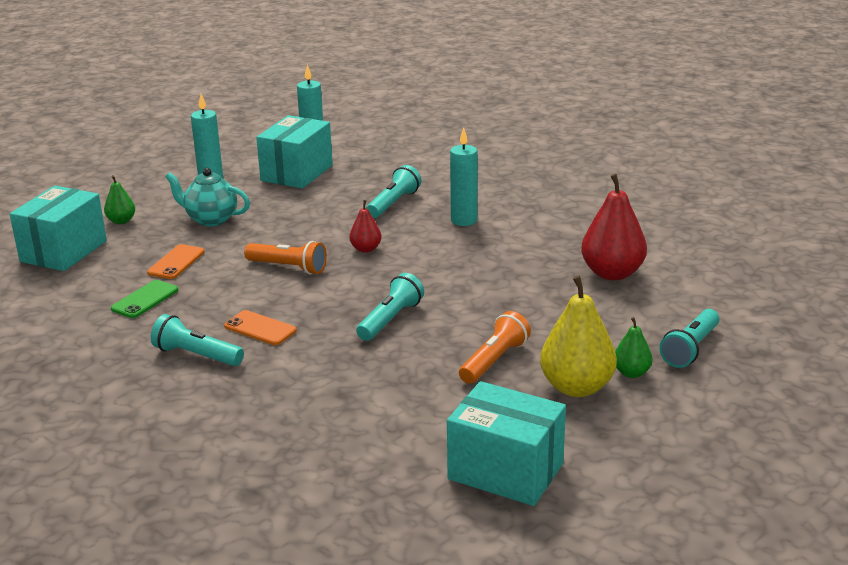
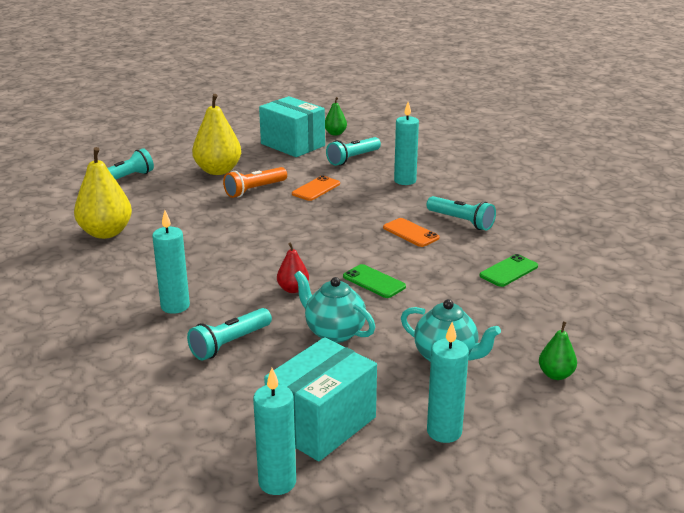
camera: 165 degrees left, 0 degrees up
turquoise box [10,186,107,271] -> none
orange phone [147,244,204,279] -> orange phone moved to [292,176,340,201]
orange flashlight [244,241,327,275] -> green phone [343,264,406,298]
turquoise flashlight [356,273,424,341] -> turquoise flashlight moved to [326,137,381,166]
red pear [581,174,647,280] -> yellow pear [74,147,132,239]
green pear [615,317,652,378] -> green pear moved to [325,97,347,135]
none -> turquoise teapot [294,271,375,343]
none -> turquoise candle [394,102,419,185]

